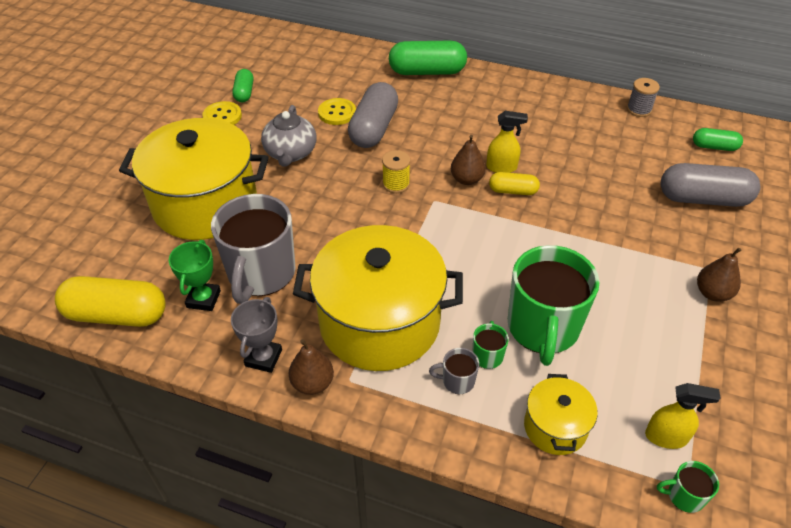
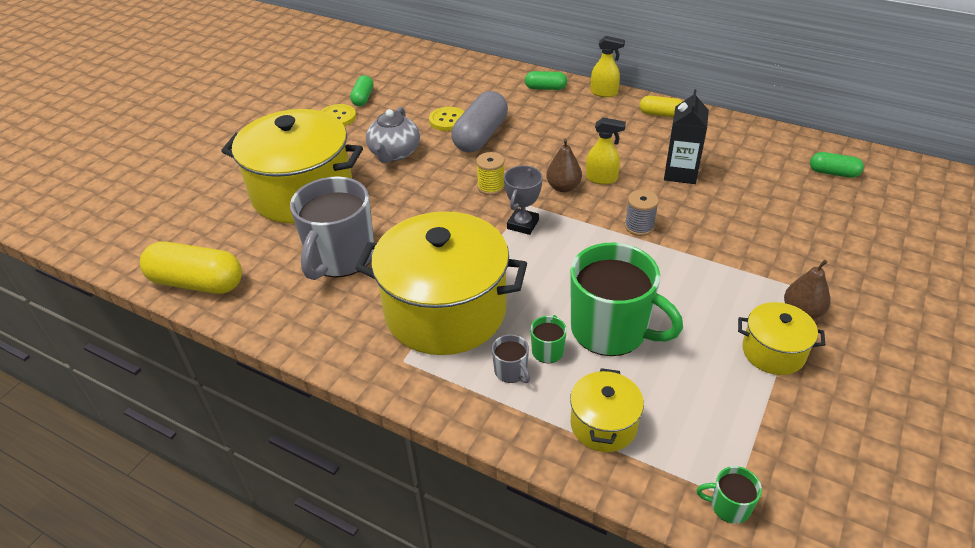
camera: 10 degrees right, 5 degrees down
green trophy [169,240,221,311] -> none
grey trophy [231,297,282,373] -> grey trophy moved to [504,166,543,235]
brown pear [289,339,334,395] -> none
green capsule [389,40,467,75] -> green capsule [525,71,567,90], size x0.54
grey mug [429,348,479,394] -> grey mug turned 135 degrees counterclockwise [492,334,530,383]
yellow capsule [489,172,540,195] -> yellow capsule moved to [640,96,683,117]
green mug [508,245,600,366] -> green mug turned 75 degrees counterclockwise [570,243,683,356]
grey spool [627,78,660,117] -> grey spool moved to [625,190,659,236]
yellow spray bottle [645,383,720,449] -> yellow spray bottle moved to [591,36,625,97]
grey capsule [661,163,760,207] -> none
none -> black carton [664,89,709,184]
none -> yellow pot [738,302,825,375]

